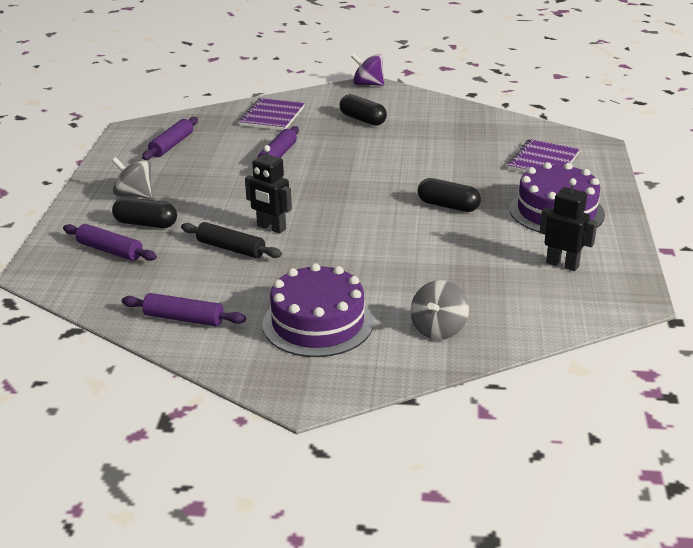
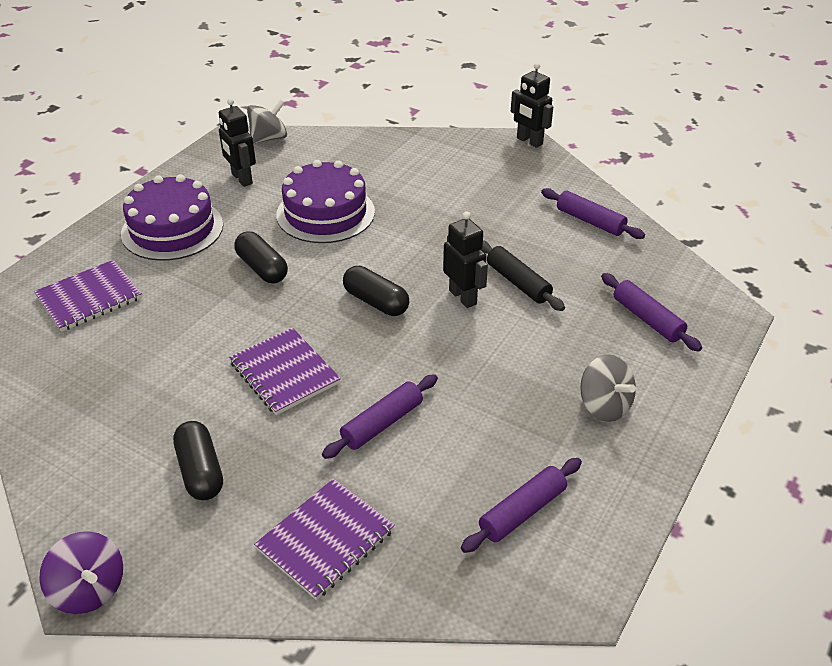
camera: 155 degrees left, 10 degrees up
black capsule [112,197,177,228] -> black capsule moved to [343,266,409,316]
purple cake [262,263,373,357] -> purple cake moved to [276,160,375,243]
grey spinning top [410,280,469,340] -> grey spinning top moved to [247,100,287,144]
none -> purple notebook [229,328,341,415]
none -> black robot [511,63,553,148]

